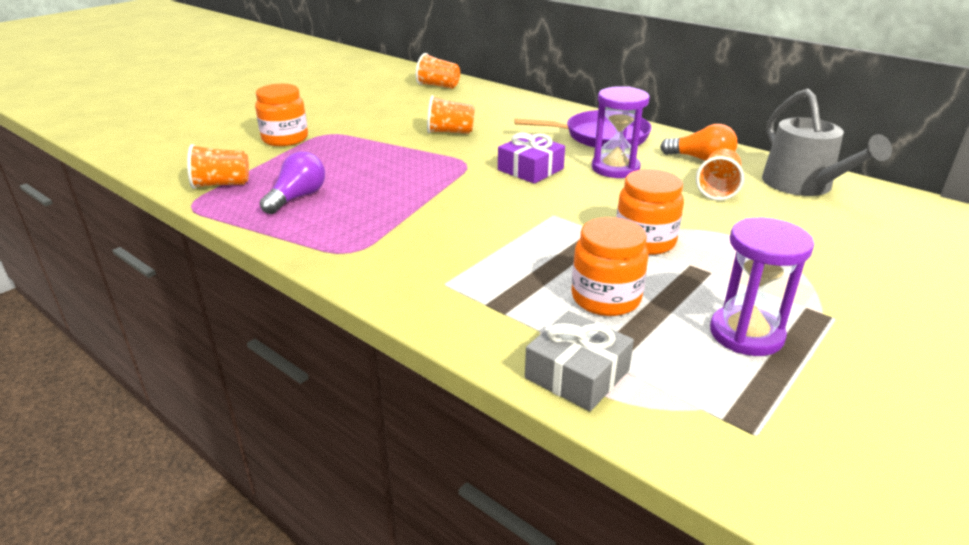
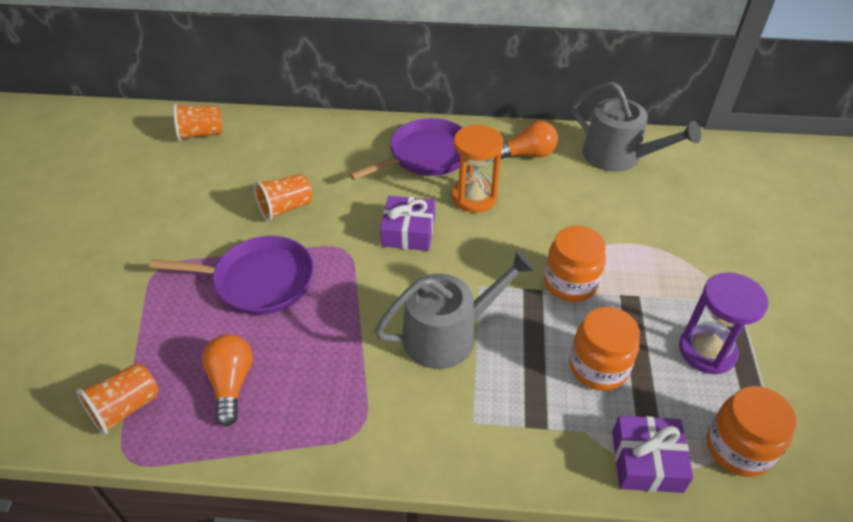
camera: 35 degrees left, 15 degrees up
orange jar [255,84,308,146] -> orange jar moved to [707,386,796,477]
purple light bulb [260,152,325,214] -> orange light bulb [202,334,253,427]
grey gift [525,311,634,411] -> purple gift [612,416,694,493]
purple hourglass [592,86,650,178] -> orange hourglass [452,125,503,213]
orange cup [696,149,744,200] -> none
none -> purple pan [149,236,314,315]
none -> grey watering can [375,250,535,369]

